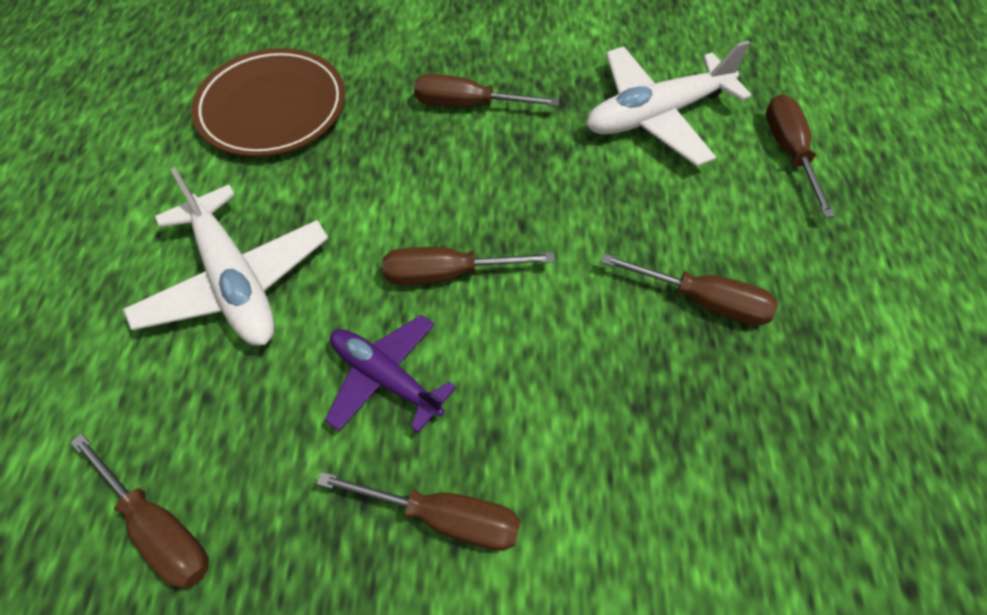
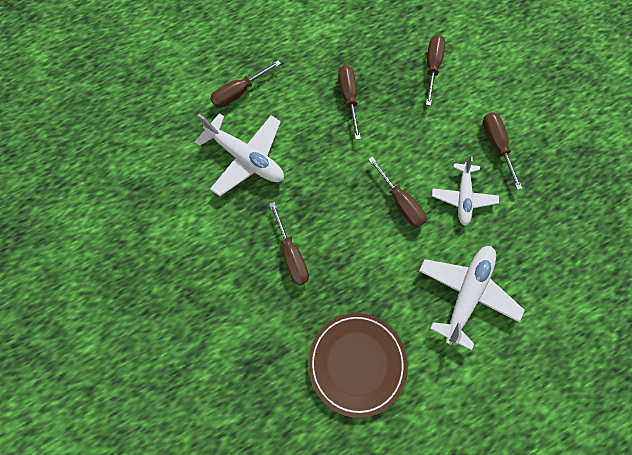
camera: 120 degrees left, 15 degrees up
brown screwdriver [70,433,209,589] -> brown screwdriver moved to [426,35,445,106]
purple plane [325,315,456,433] -> white plane [432,156,499,226]

